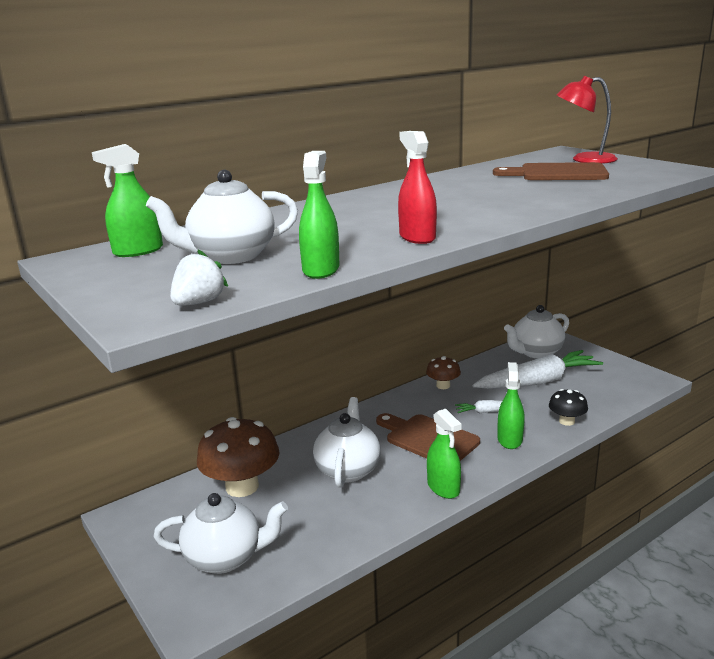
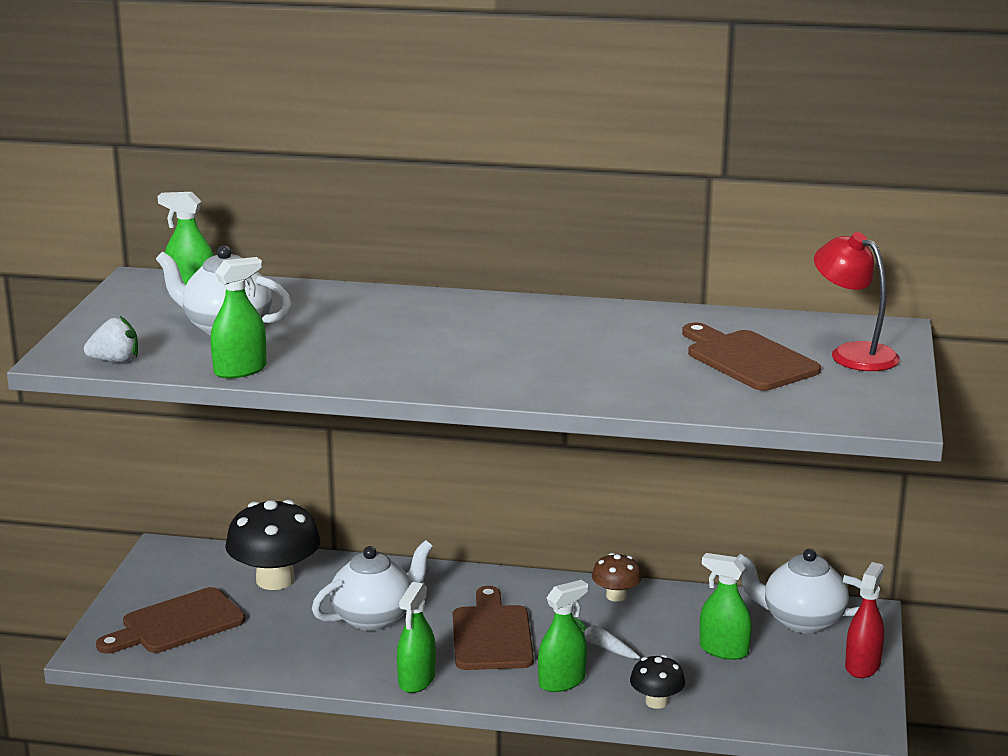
camera: 45 degrees right, 0 degrees up
white teapot [153,493,288,574] -> brown cutting board [96,587,245,654]
brown mushroom [197,417,280,497] -> black mushroom [225,499,320,590]
red spray bottle [398,131,437,244] -> red spray bottle moved to [845,562,884,678]
white carrot [473,350,603,389] -> green spray bottle [700,553,752,660]

